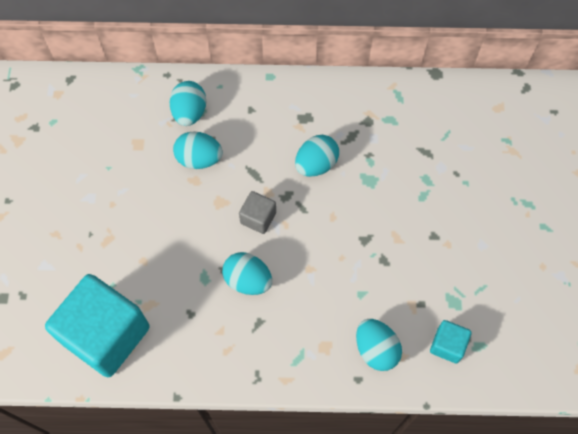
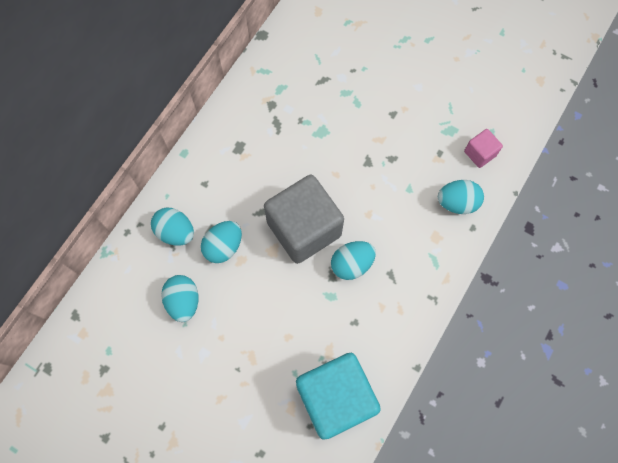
camera: 60 degrees left, 5 degrees up
grey cube [239,191,276,234] -> grey cube [264,175,344,264], size x2.23
turquoise egg [295,135,339,177] -> turquoise egg moved to [161,275,199,322]
turquoise cube [430,320,472,363] -> pink cube [464,129,503,168]

